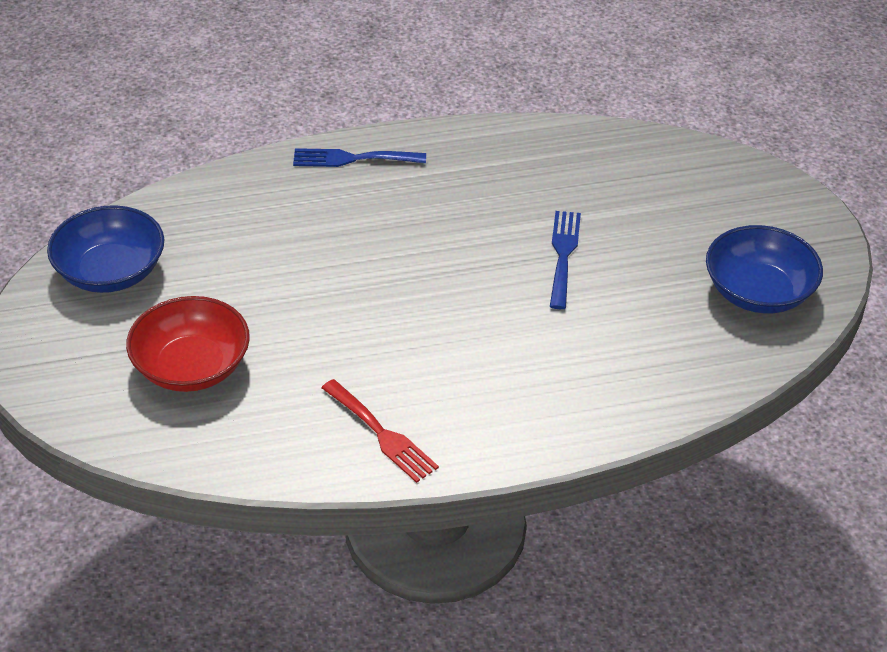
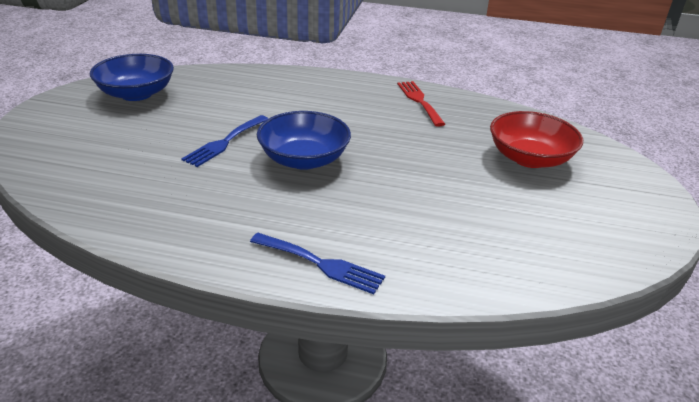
camera: 155 degrees left, 10 degrees down
blue bowl [47,205,164,293] -> blue bowl moved to [257,111,351,170]

